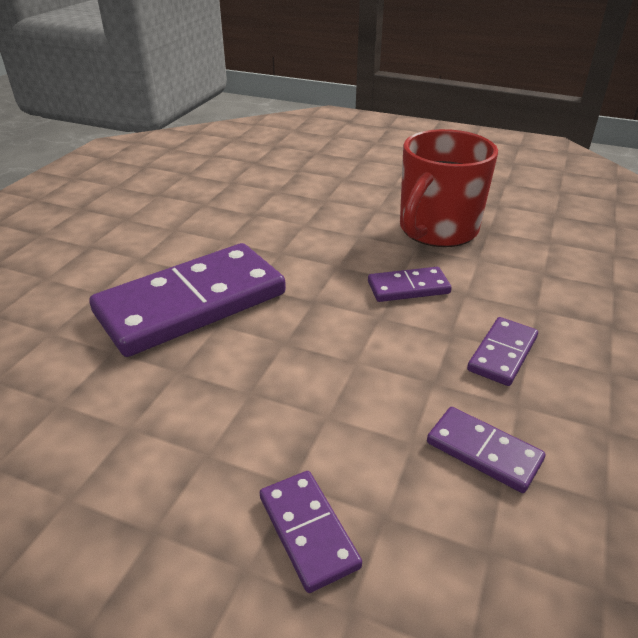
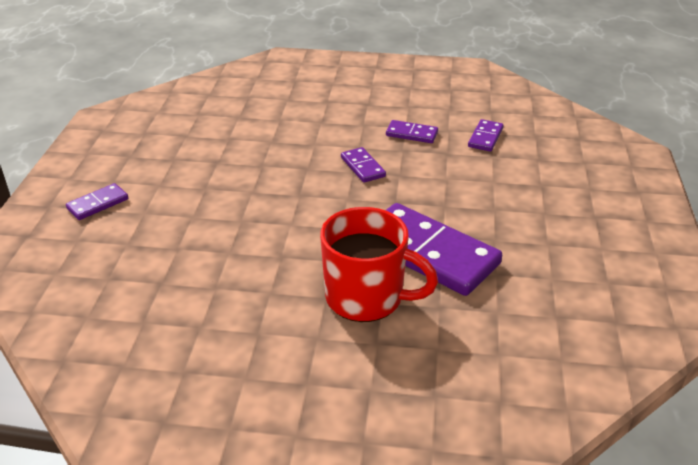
camera: 105 degrees left, 0 degrees up
purple domino [260,471,362,593] -> purple domino moved to [66,183,128,220]
red mug [400,129,498,247] -> red mug moved to [320,207,438,322]

